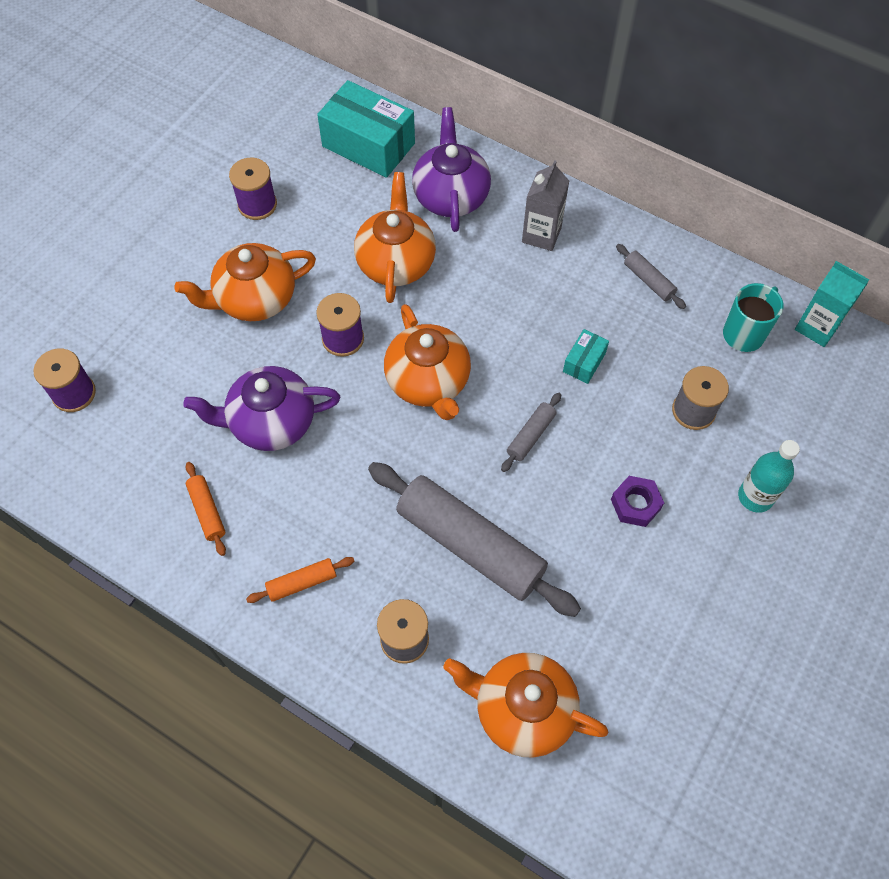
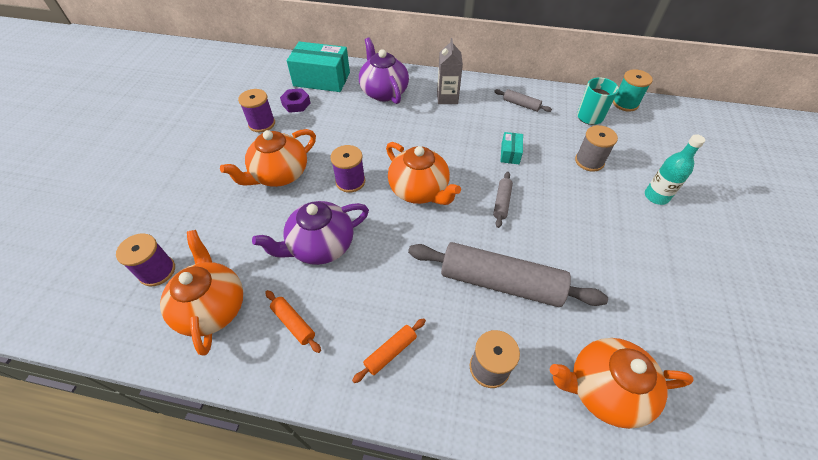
camera: 20 degrees left, 10 degrees down
orange teapot [354,172,436,303] -> orange teapot moved to [160,230,243,356]
purple nut [611,476,664,527] -> purple nut moved to [280,88,310,113]
turquoise carton [795,261,869,347] -> turquoise spool [613,69,653,112]

